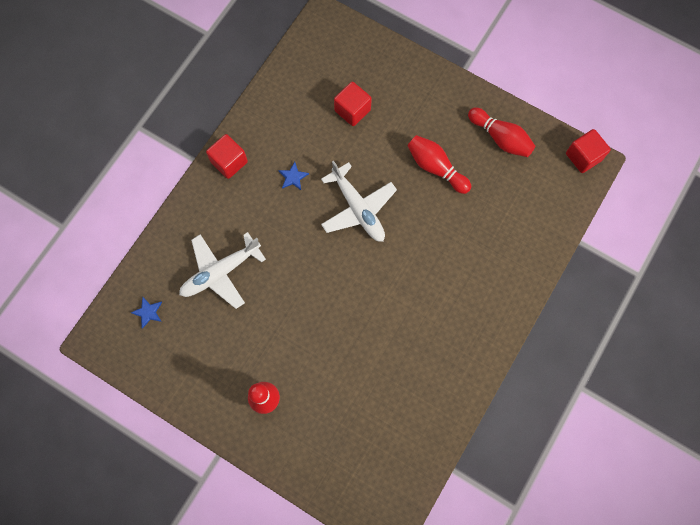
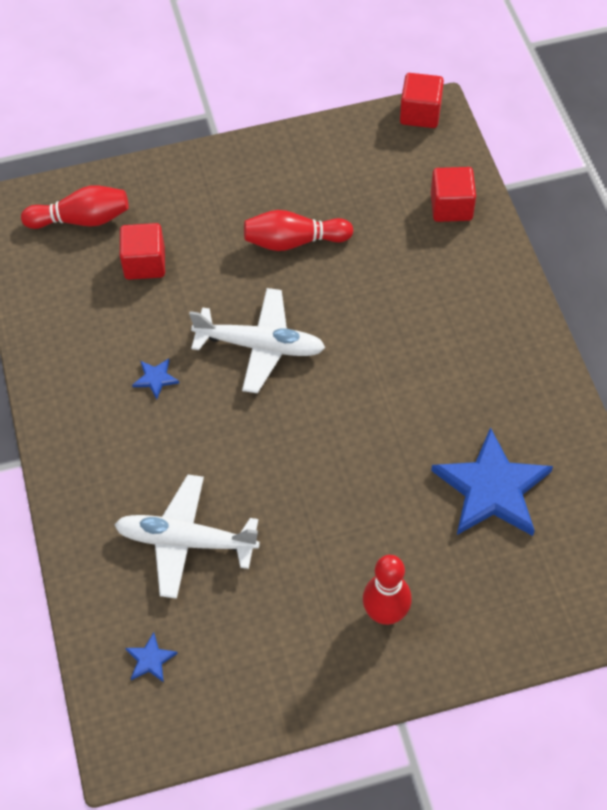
camera: 45 degrees left, 15 degrees down
white plane [179,232,266,309] -> white plane turned 90 degrees clockwise [114,475,260,599]
red cube [206,134,248,179] -> red cube moved to [431,167,476,222]
red bowling pin [468,108,535,157] -> red bowling pin moved to [21,186,129,229]
none -> blue star [431,427,553,536]

